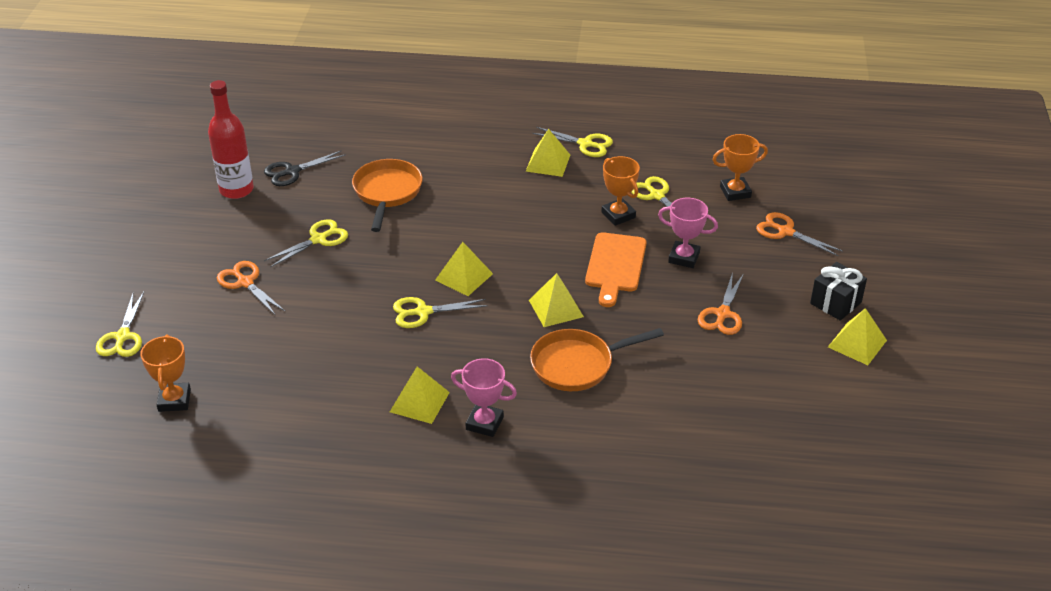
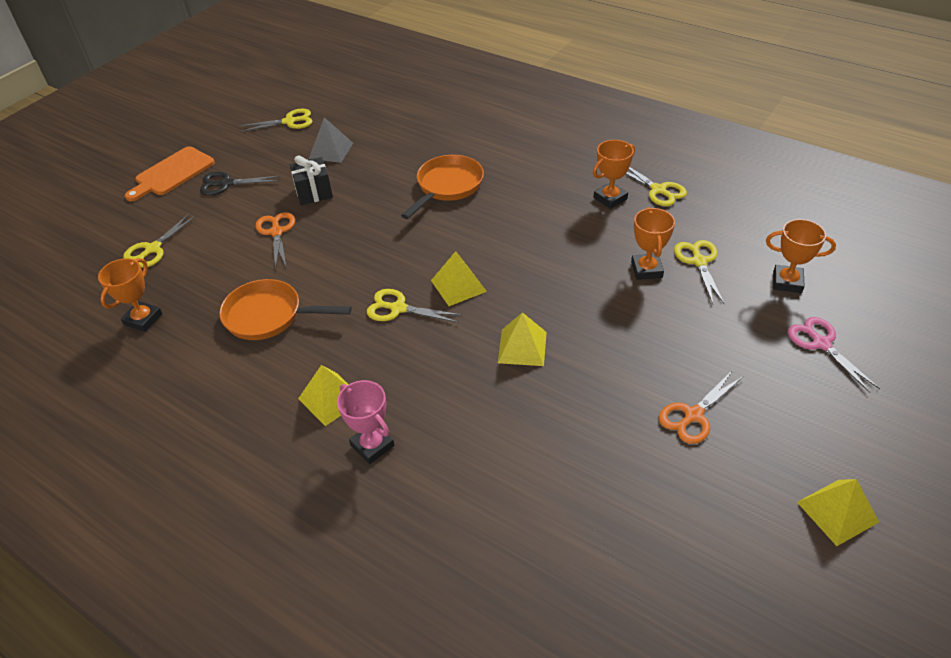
camera: 30 degrees right, 5 degrees up
red bottle [208,80,254,199] -> grey pyramid [309,117,353,163]
black scissors [264,150,346,186] -> black scissors moved to [200,172,280,195]
yellow scissors [264,219,348,267] -> yellow scissors moved to [239,109,312,132]
yellow pyramid [526,129,570,177] -> orange trophy [593,140,635,209]
orange pan [530,328,664,391] -> orange pan moved to [219,279,352,340]
orange cutting board [585,232,647,307] -> orange cutting board moved to [125,146,215,201]
pink trophy [658,198,718,268] -> none
orange scissors [756,212,843,256] -> pink scissors [788,317,880,393]
black gift [810,262,867,321] -> black gift moved to [290,155,333,205]

